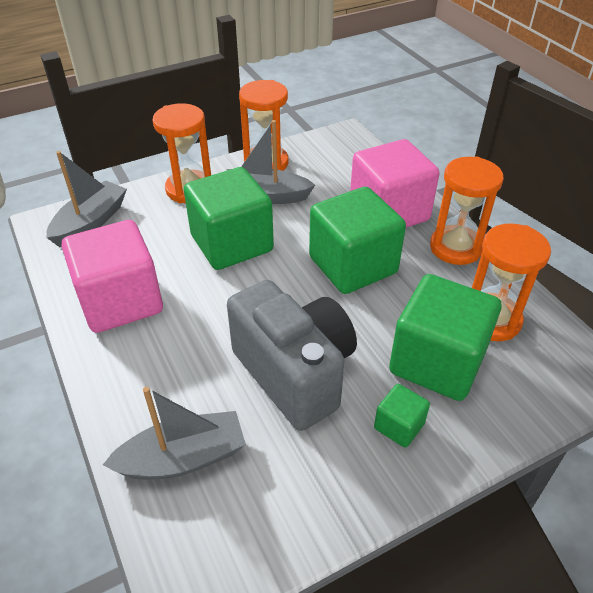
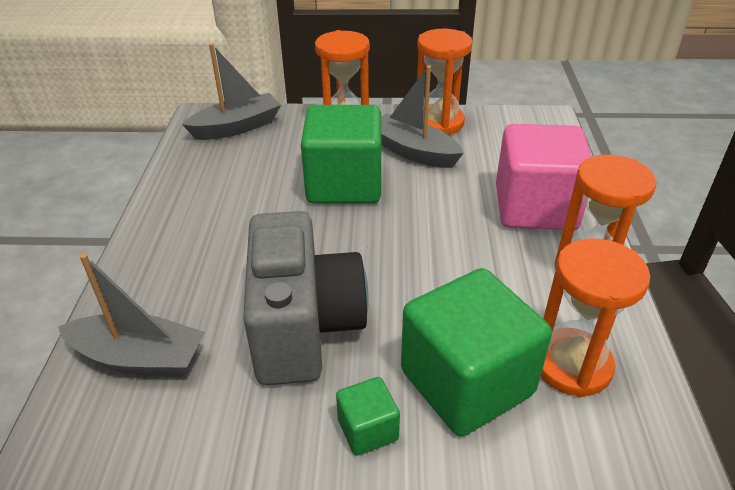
camera: 30 degrees right, 5 degrees down
pink cube [62,220,163,333] -> none
green cube [309,187,406,294] -> none

